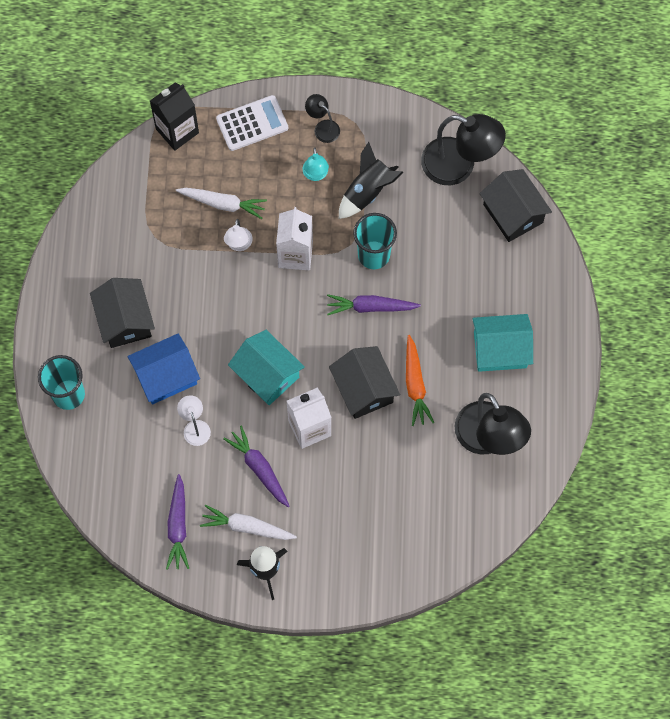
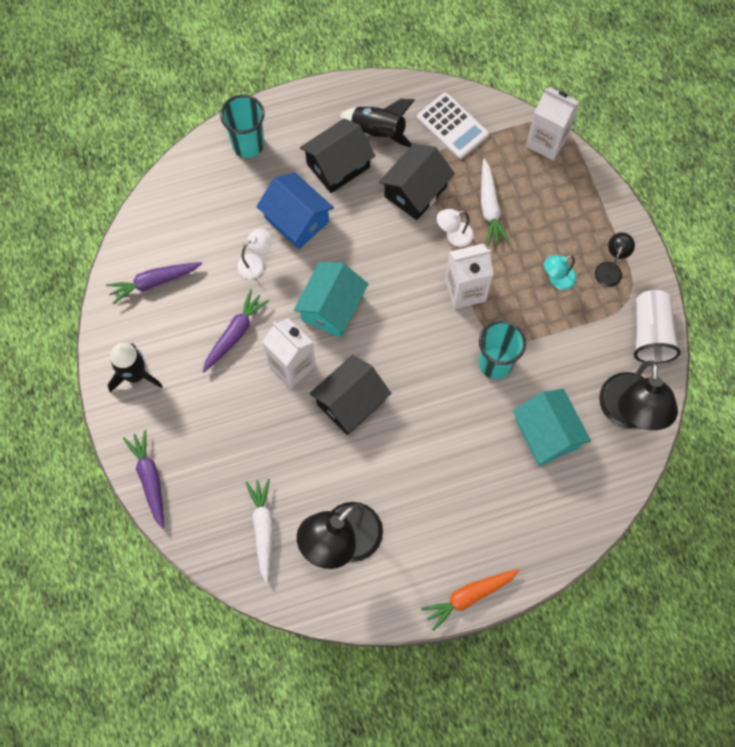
camera: 70 degrees right, 0 degrees up
black carton [150,83,199,151] -> white carton [526,87,579,161]
white carrot [200,505,297,540] -> white carrot moved to [245,479,273,583]
white calculator [216,95,288,151] -> white calculator moved to [417,93,489,159]
purple carrot [327,294,421,315] -> purple carrot moved to [123,430,164,529]
black rocket [339,142,404,219] -> black rocket moved to [340,99,415,147]
orange carrot [406,335,434,426] -> orange carrot moved to [421,569,519,631]
turquoise house [472,314,533,372] -> turquoise house moved to [513,389,591,466]
black house [479,169,552,242] -> black house moved to [379,144,455,220]
none -> white cup [634,290,681,364]

